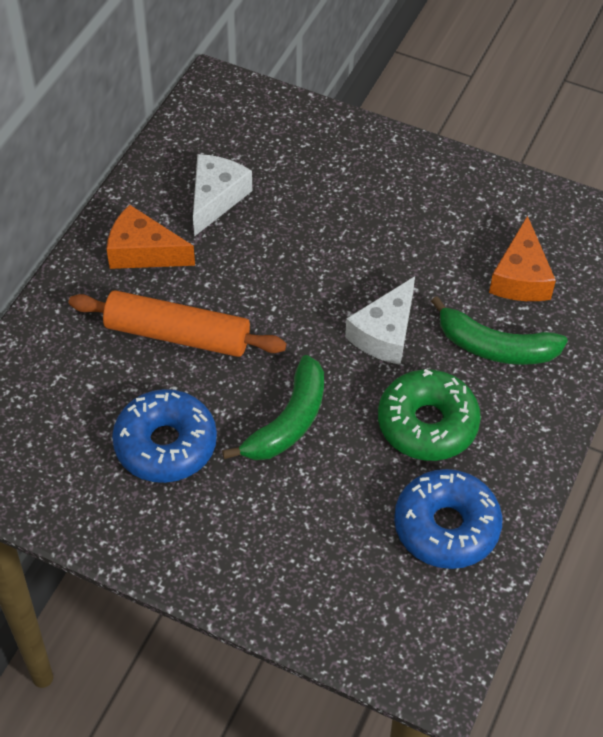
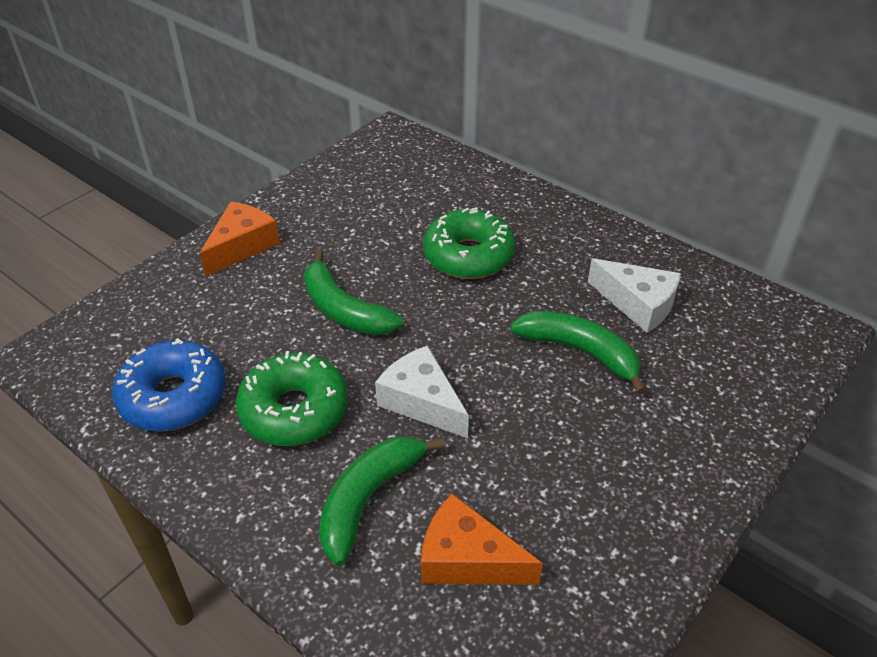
camera: 105 degrees right, 10 degrees down
orange rolling pin [69,290,286,357] -> green donut [423,207,516,279]
orange cheese [107,205,195,269] -> orange cheese moved to [200,202,280,276]
blue donut [112,389,217,483] -> none
none -> green banana [510,311,646,395]

